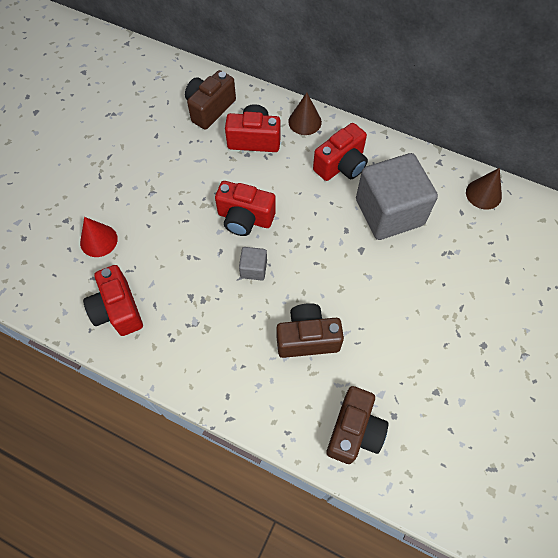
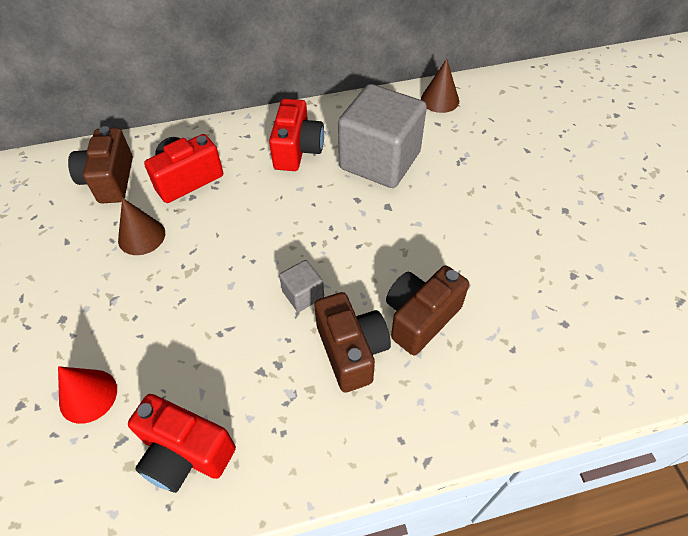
camera: 40 degrees left, 10 degrees down
red camera [215,181,276,236] -> none
brown cone [288,93,322,135] -> brown cone moved to [118,198,165,255]
brown camera [326,386,388,464] -> brown camera moved to [315,292,391,393]

